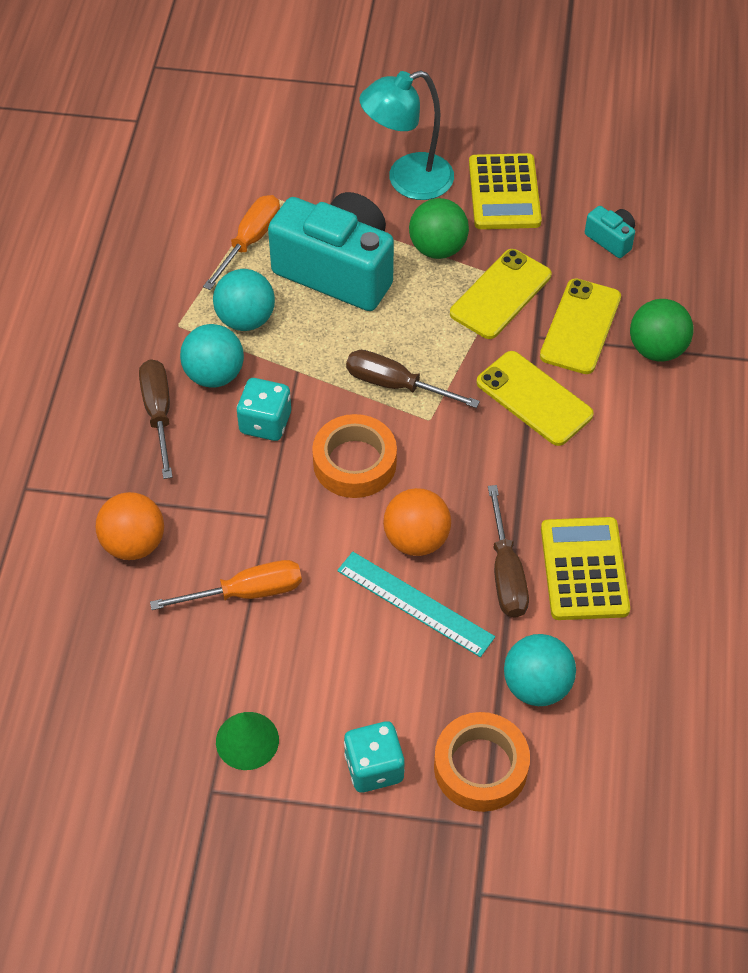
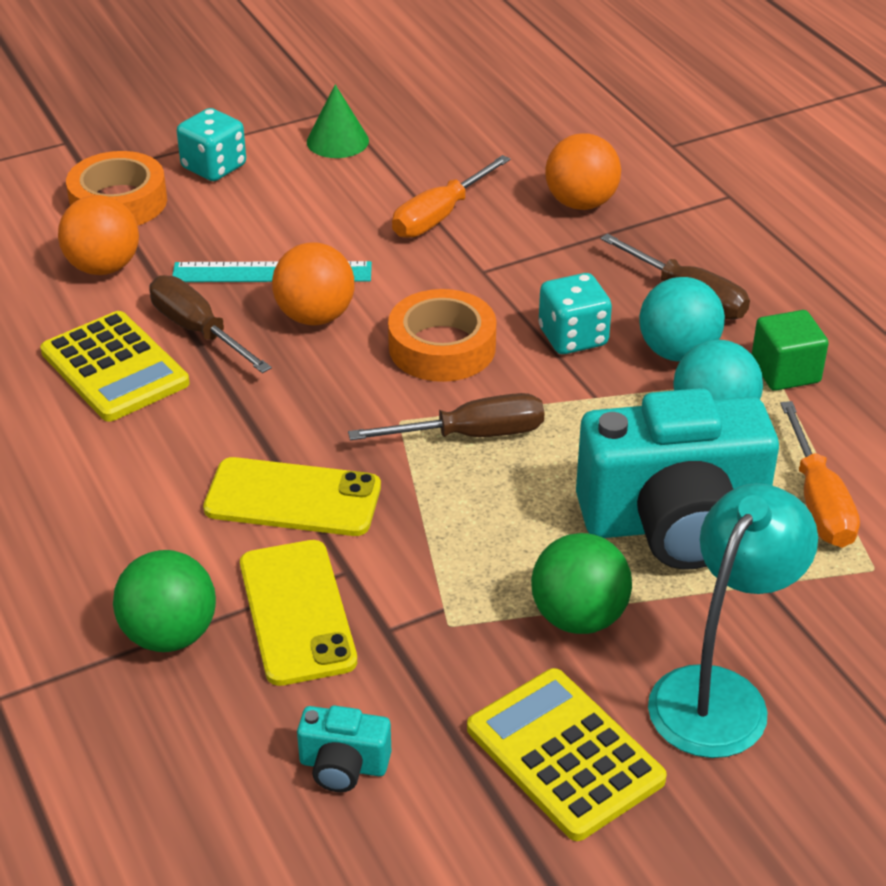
camera: 145 degrees right, 15 degrees down
yellow phone [450,249,551,339] -> none
turquoise ball [504,634,576,706] -> orange ball [58,195,139,275]
none -> green cube [752,310,829,391]

